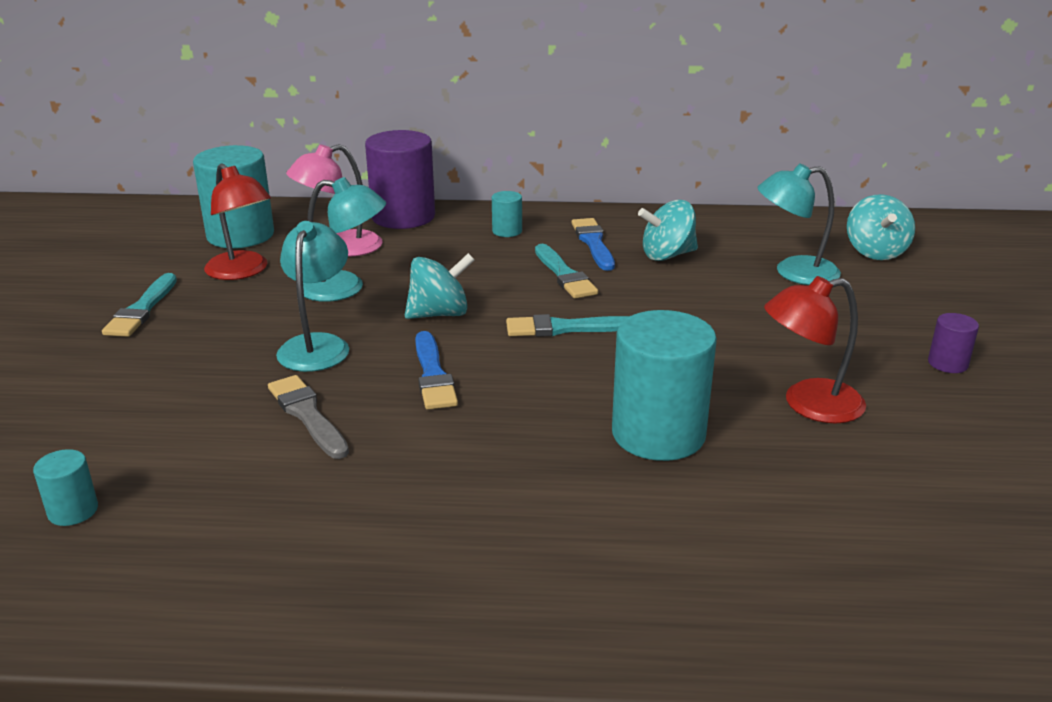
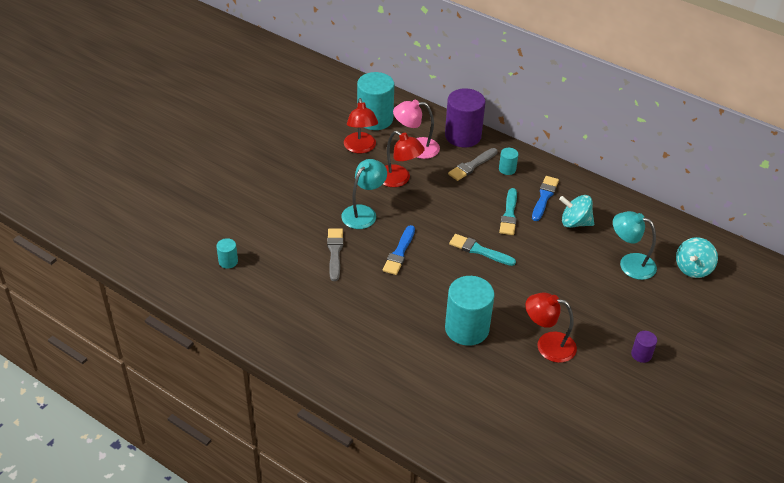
camera: 30 degrees right, 15 degrees up
turquoise brush [102,273,177,337] -> none
turquoise lamp [303,177,386,302] -> red lamp [383,131,425,187]
turquoise spinning top [405,253,474,319] -> none
none -> grey brush [448,148,498,181]

